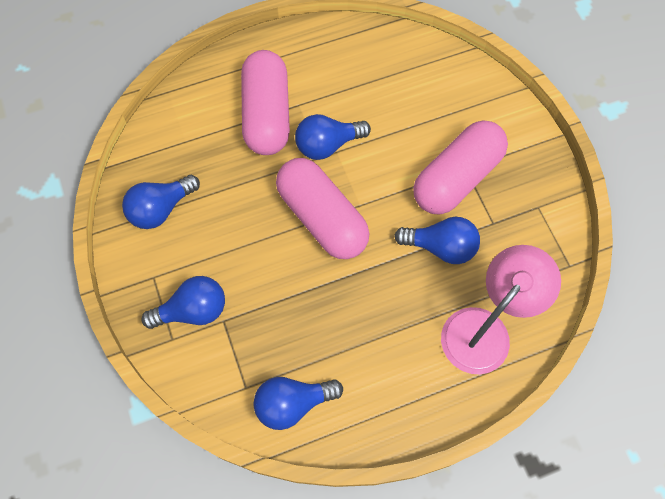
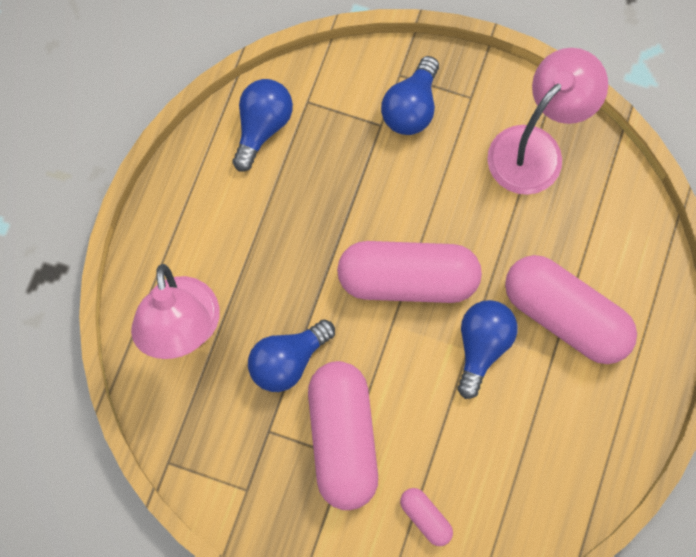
camera: 130 degrees right, 5 degrees up
blue light bulb [122,175,200,229] -> pink lamp [487,48,608,195]
none -> pink capsule [400,488,453,546]

